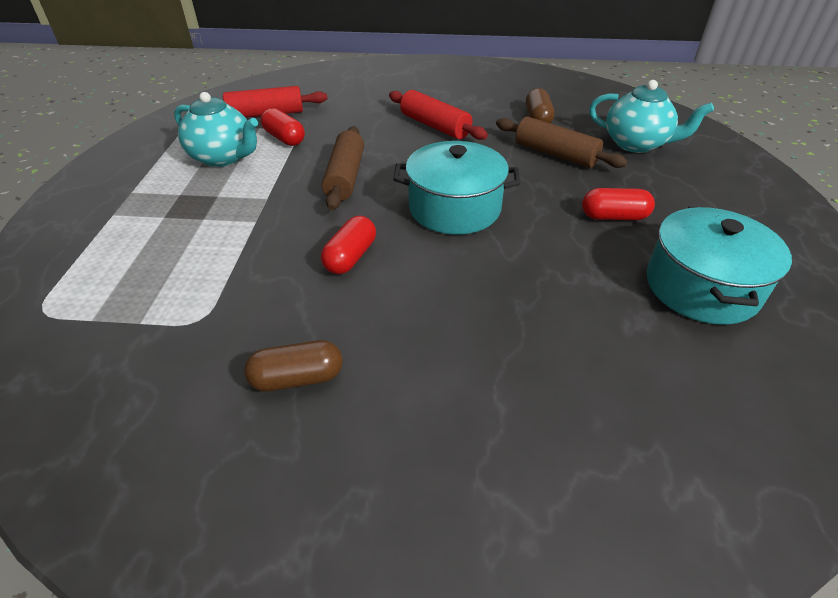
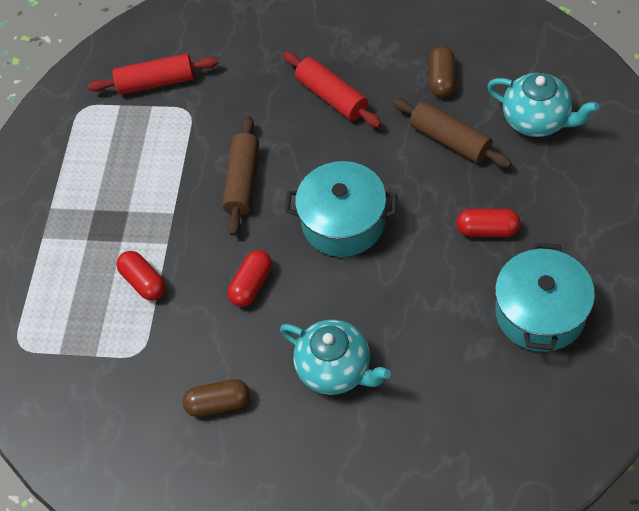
camera: 10 degrees right, 15 degrees up
turquoise teapot [174,92,258,167] -> turquoise teapot moved to [280,320,391,395]
red capsule [261,108,305,146] -> red capsule moved to [116,251,166,301]

